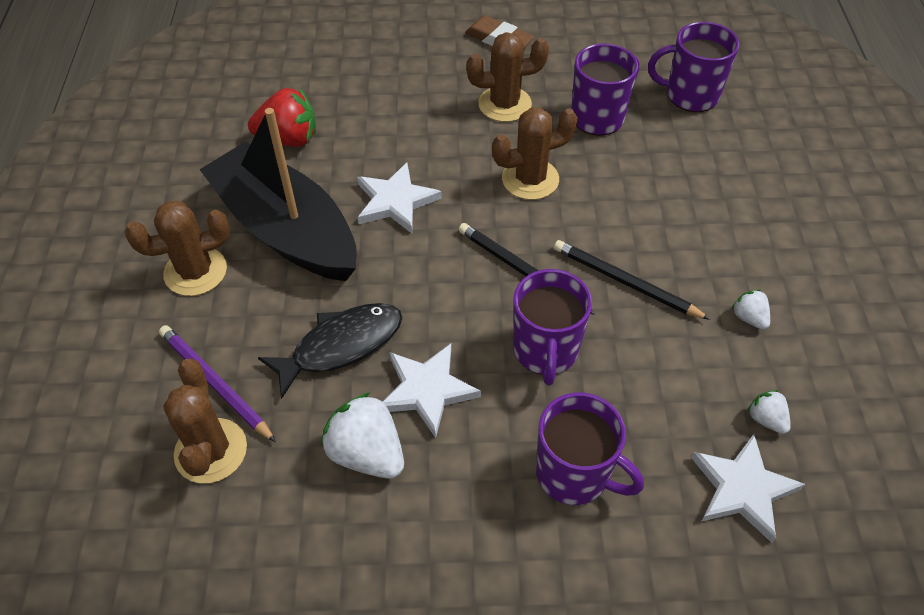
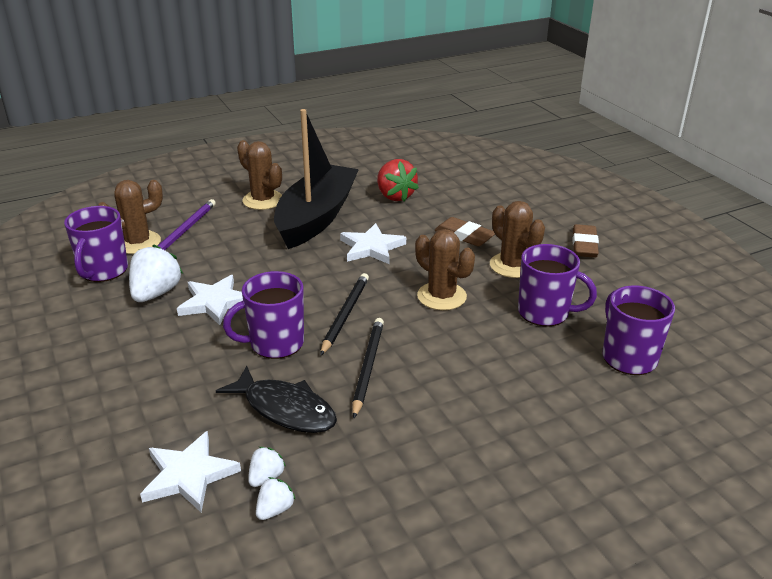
camera: 65 degrees right, 20 degrees down
black fish [258,303,402,399] -> black fish moved to [216,366,337,433]
purple mug [536,393,644,505] -> purple mug moved to [64,206,128,282]
white strawberry [732,289,770,330] -> white strawberry moved to [256,477,296,520]
none -> brown eraser [435,217,495,247]

